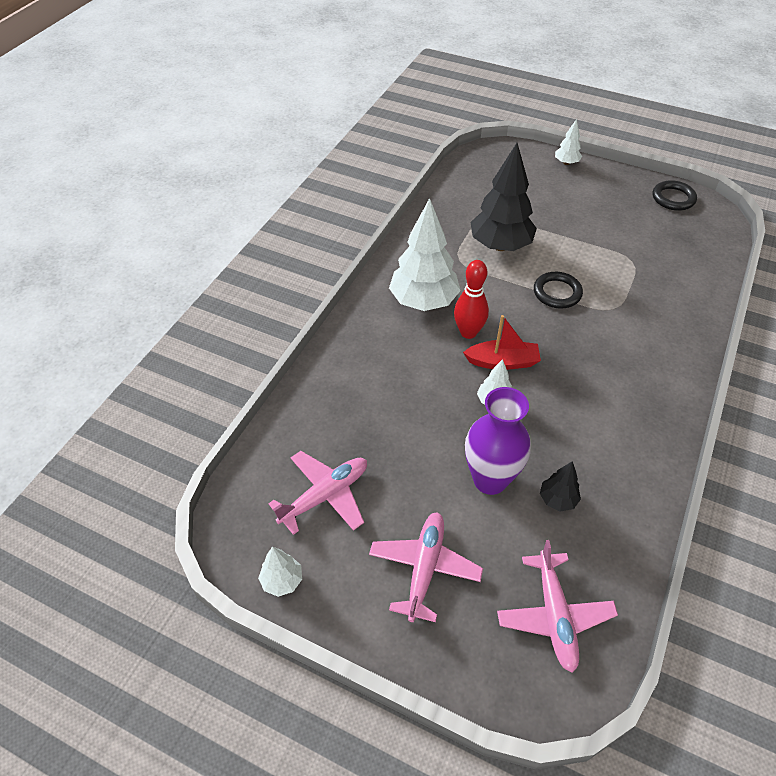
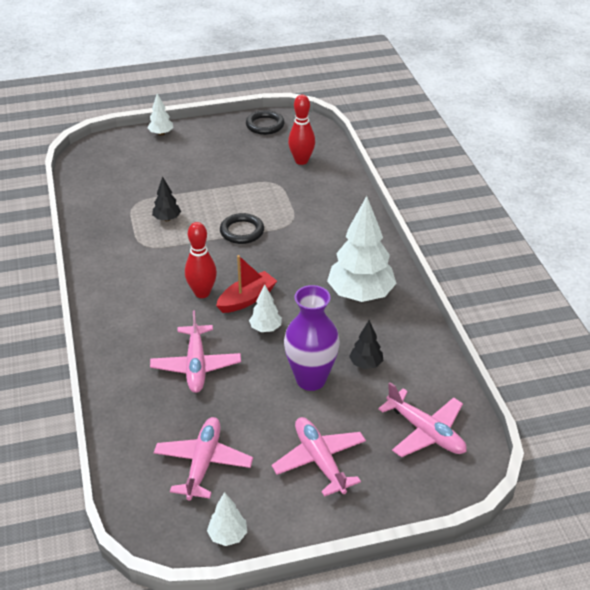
camera: 40 degrees left, 10 degrees down
white tree [389,198,461,311] -> white tree moved to [327,196,397,302]
black tree [470,143,537,251] -> black tree [152,176,181,221], size x0.47
none -> pink plane [150,310,241,393]
none -> red bowling pin [288,95,315,165]

